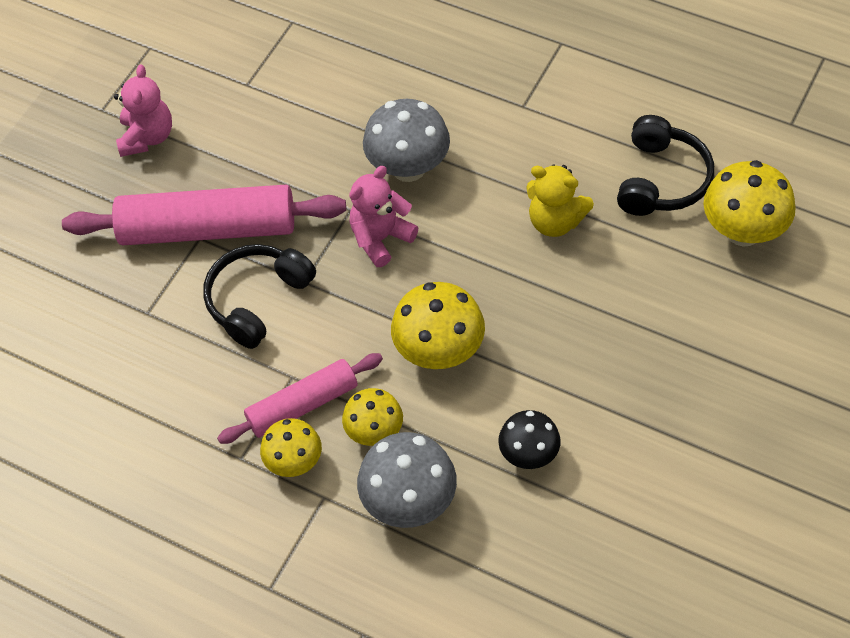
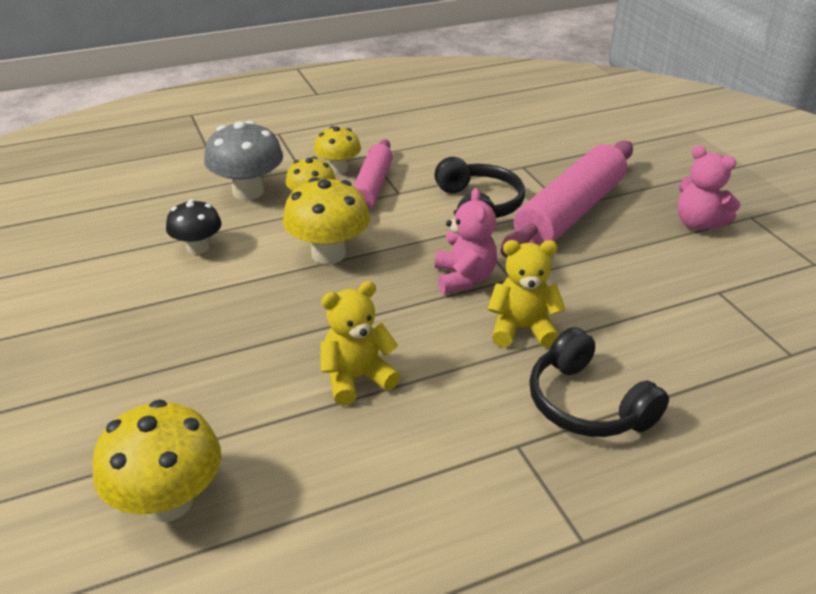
camera: 125 degrees right, 20 degrees down
grey mushroom [363,99,450,182] -> yellow teddy bear [488,240,565,348]
black headphones [617,115,714,216] -> black headphones moved to [529,327,669,437]

